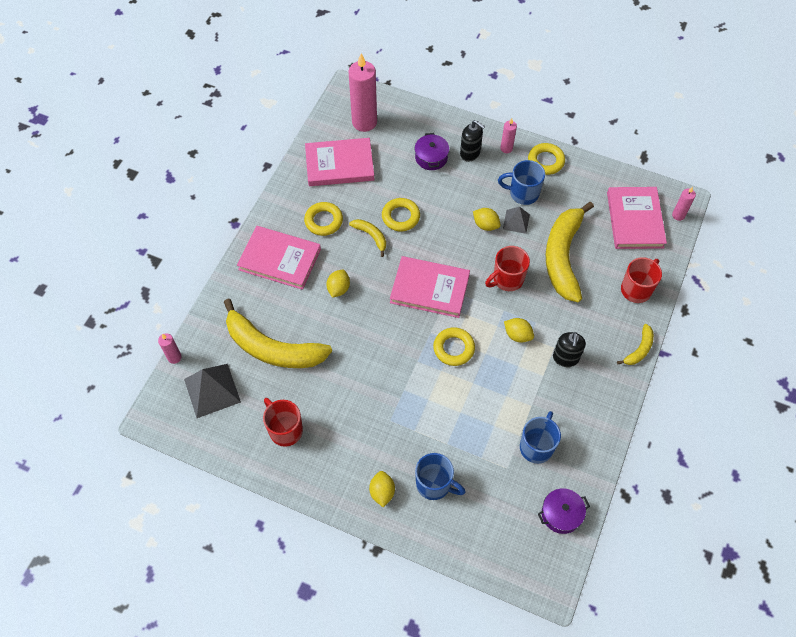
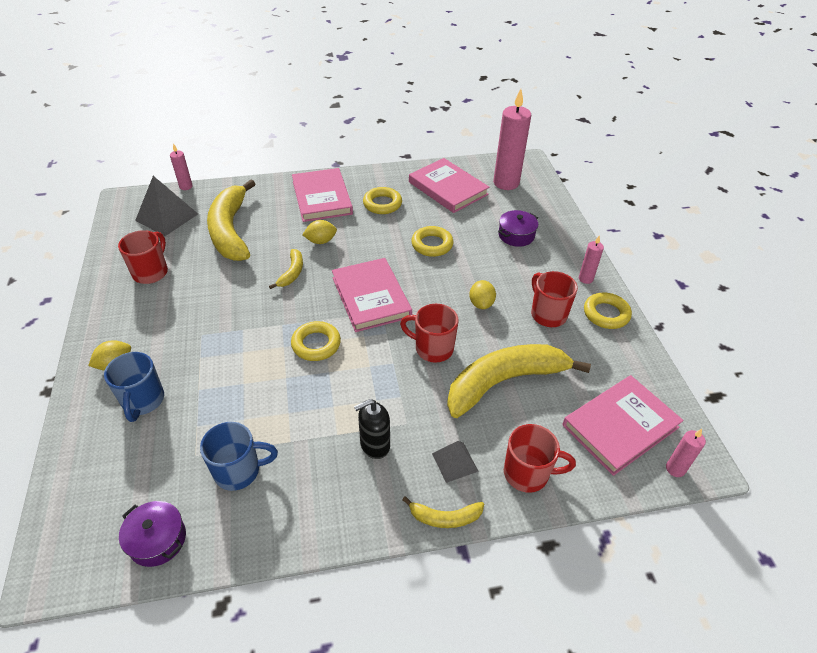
camera: 55 degrees right, 15 degrees down
yellow banana [349,219,386,257] -> yellow banana moved to [269,249,303,289]
black soap dispenser [460,120,485,162] -> none
blue mug [498,160,545,205] -> red mug [531,271,578,327]
grey pyramid [503,206,530,234] -> grey pyramid moved to [432,441,479,483]
yellow lemon [504,318,534,343] -> none

